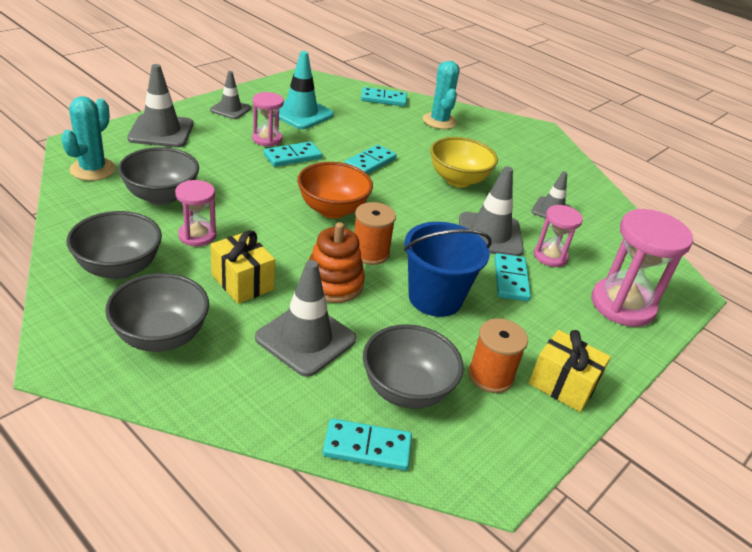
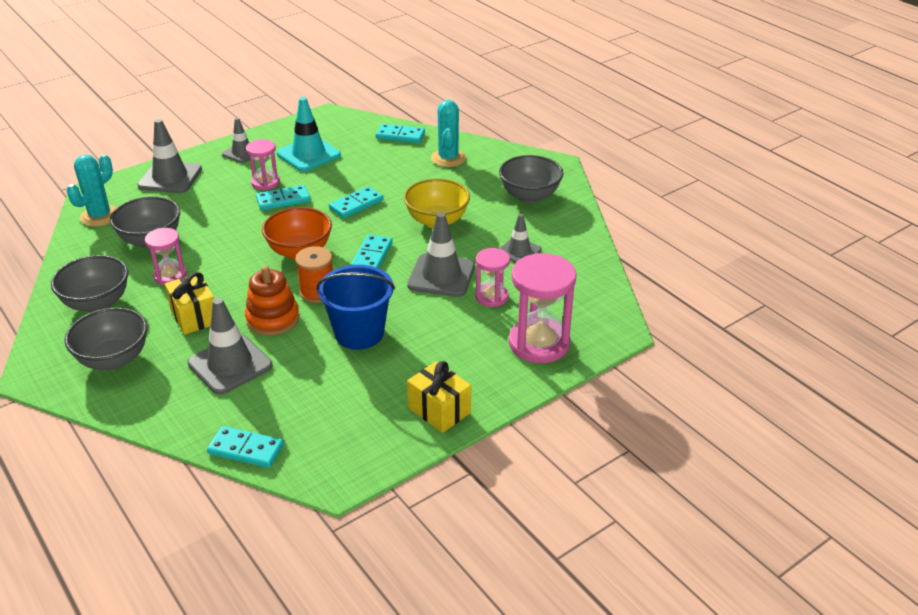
camera: 15 degrees right, 0 degrees up
grey bowl [363,324,464,409] -> grey bowl moved to [499,155,563,203]
orange spool [468,318,528,393] -> none
turquoise domino [495,253,531,301] -> turquoise domino moved to [351,234,393,268]

